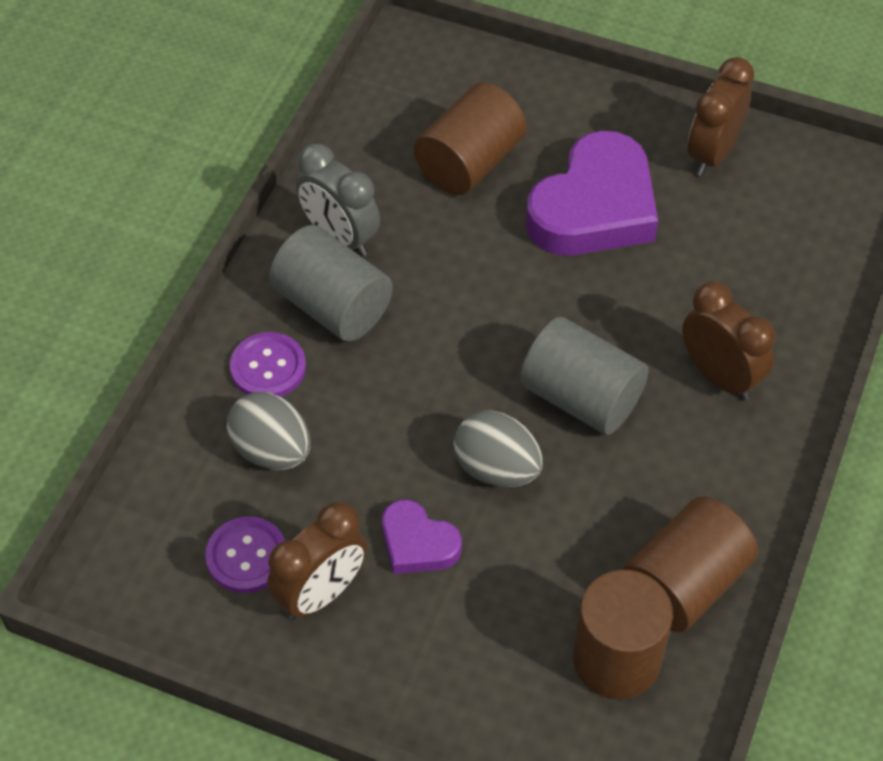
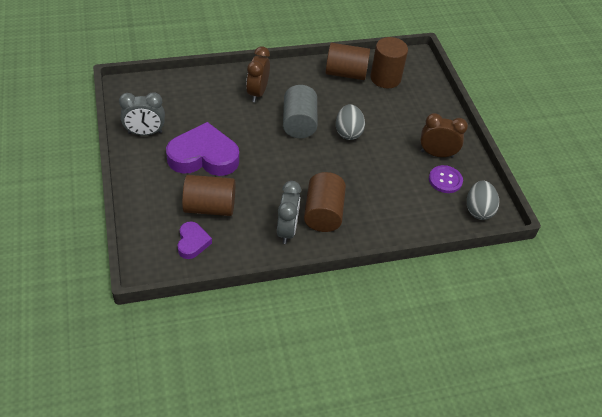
camera: 130 degrees left, 5 degrees down
grey egg [227,392,311,470] -> grey egg moved to [467,181,499,220]
purple button [230,332,306,397] -> none
grey cylinder [269,225,393,342] -> brown cylinder [304,172,346,232]
purple heart [382,500,462,574] -> purple heart moved to [177,221,212,259]
brown clock [688,57,754,176] -> grey clock [119,92,165,136]

